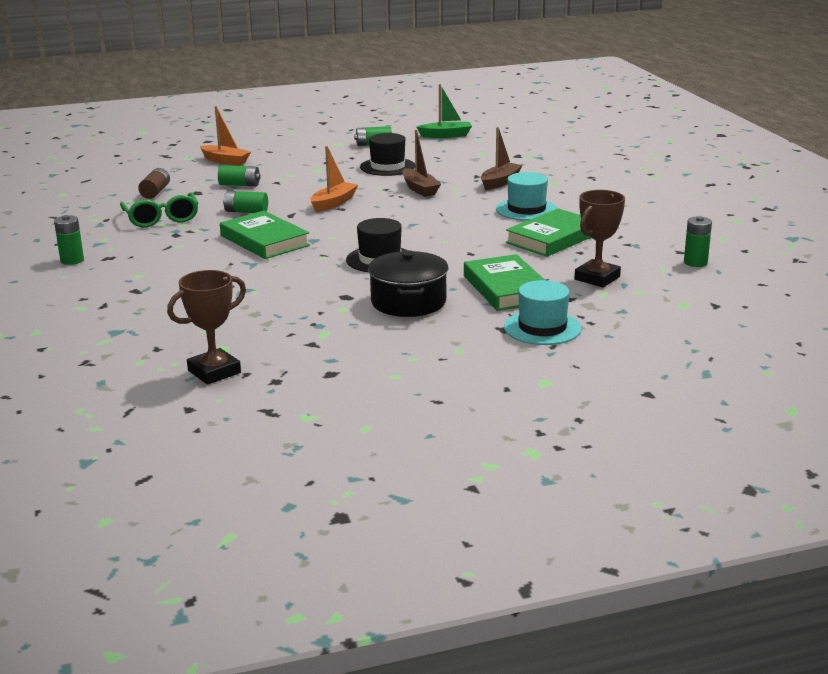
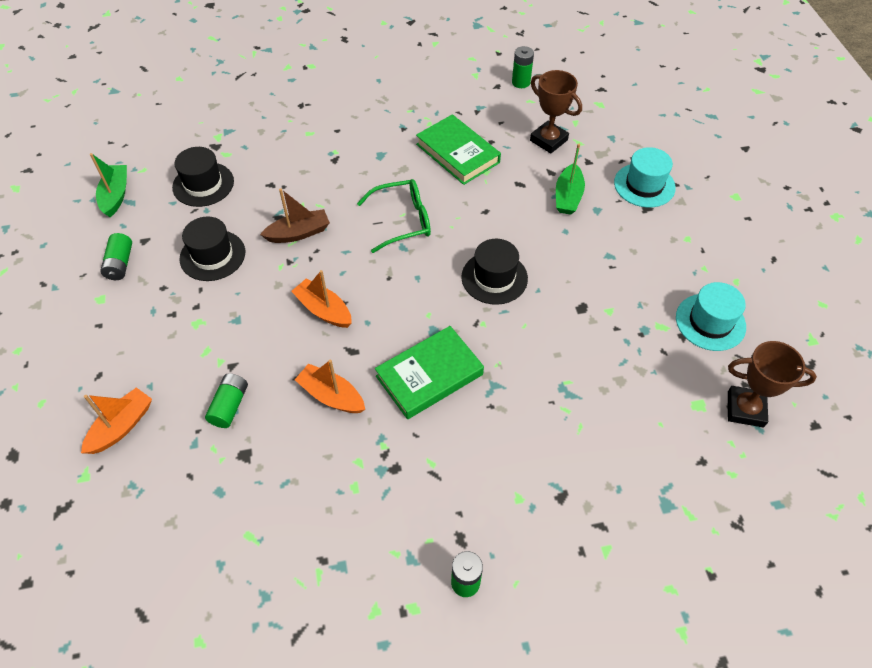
camera: 85 degrees left, 30 degrees up
green glasses [120,192,198,227] -> green glasses moved to [357,179,431,253]
brown battery [138,168,170,199] -> none
brown trophy [167,270,246,385] -> brown trophy turned 45 degrees counterclockwise [728,341,817,427]
green battery [223,191,268,213] -> orange boat [295,360,365,413]
black pot [368,250,448,317] -> none
green book [464,254,545,311] -> green boat [556,144,585,215]
brown boat [481,127,522,190] -> none
turquoise hat [496,172,558,221] -> turquoise hat moved to [676,282,746,351]
none -> black hat [172,147,234,207]

